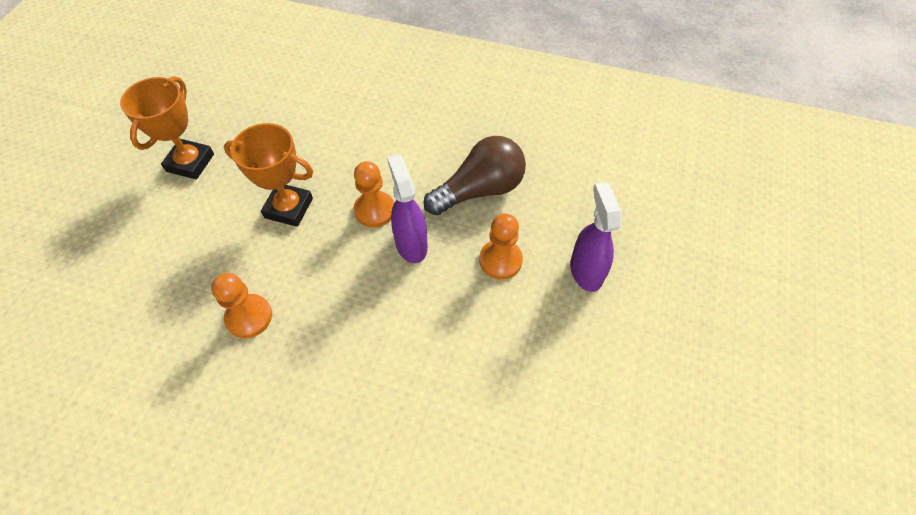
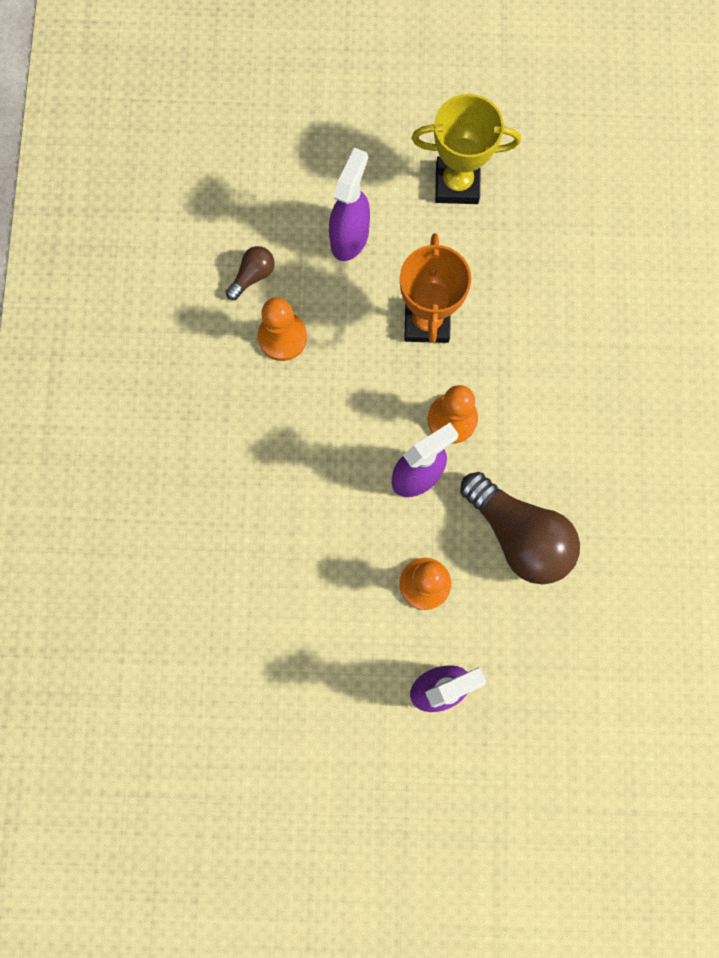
camera: 75 degrees right, 20 degrees up
orange trophy [120,76,214,180] -> yellow trophy [412,94,521,204]
none -> brown light bulb [226,246,275,300]
none -> purple spray bottle [329,148,370,261]

